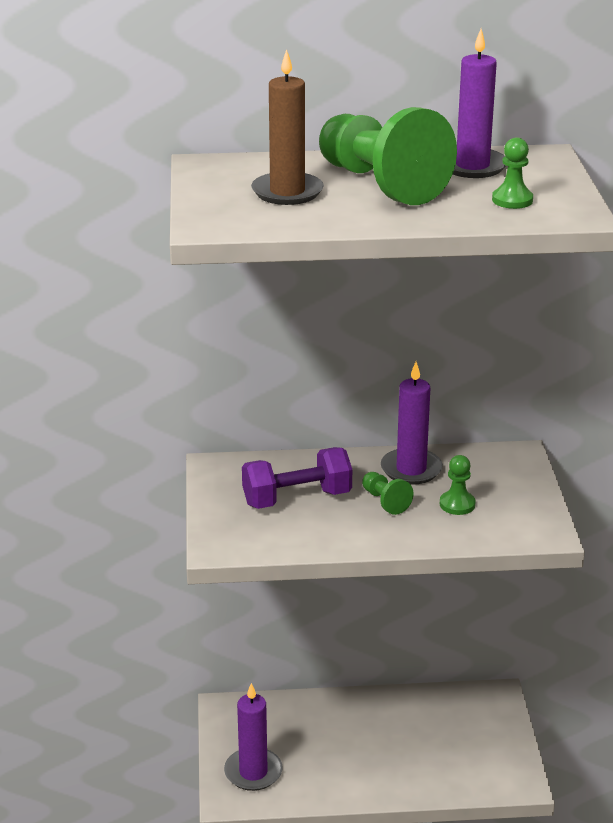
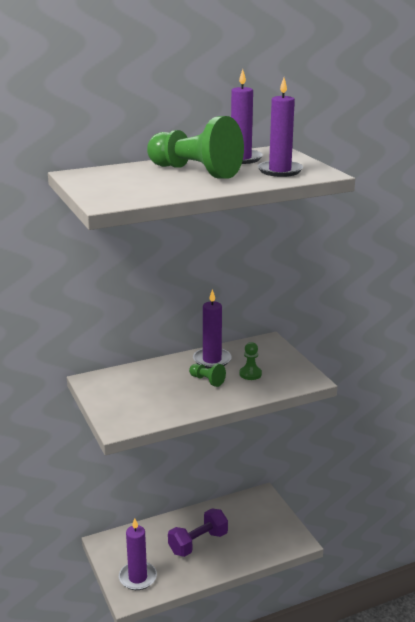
camera: 20 degrees left, 5 degrees down
purple dumbbell [242,447,352,509] -> purple dumbbell moved to [168,508,228,557]
brown candle [251,49,324,205] -> none
green pawn [492,137,533,209] -> purple candle [258,78,303,177]

